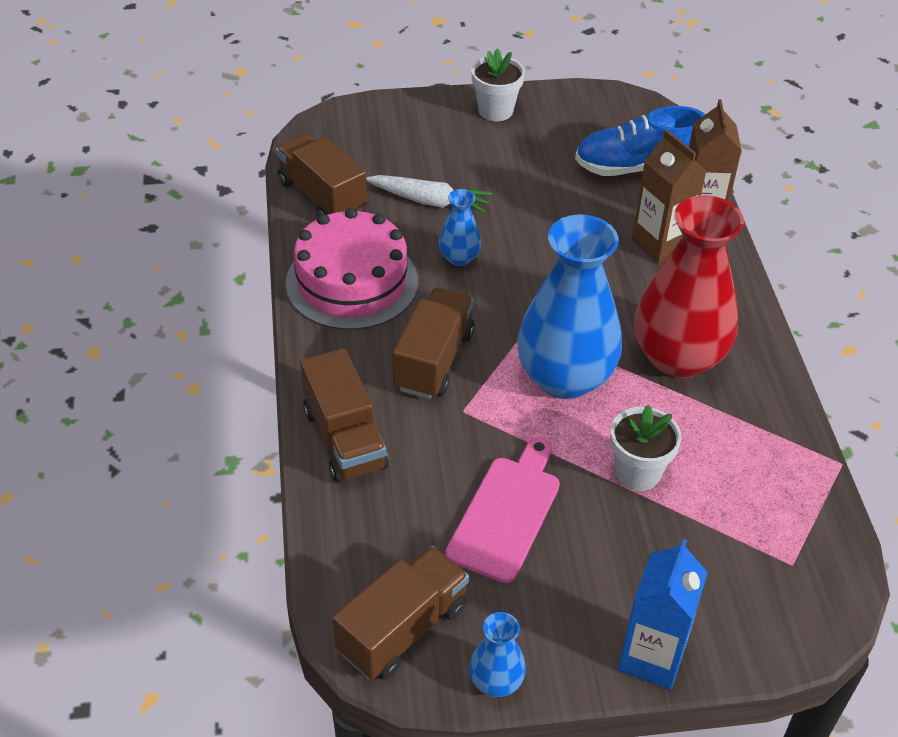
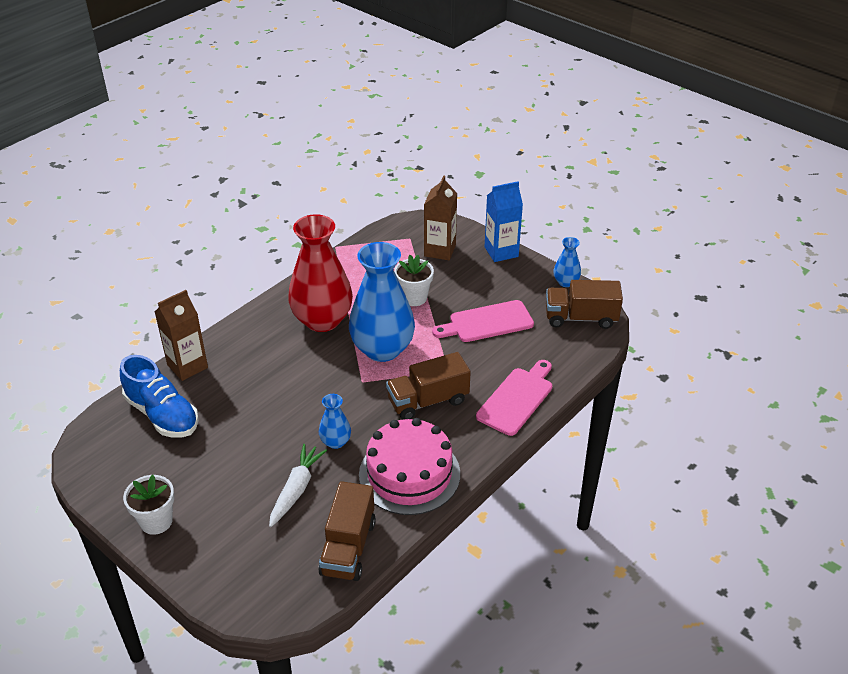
camera: 130 degrees left, 5 degrees down
brown truck [300,348,389,483] -> pink cutting board [476,360,552,436]
white carrot [366,175,493,214] -> white carrot turned 45 degrees clockwise [269,444,327,527]
brown carton [632,129,707,263] -> brown carton moved to [424,175,457,260]

